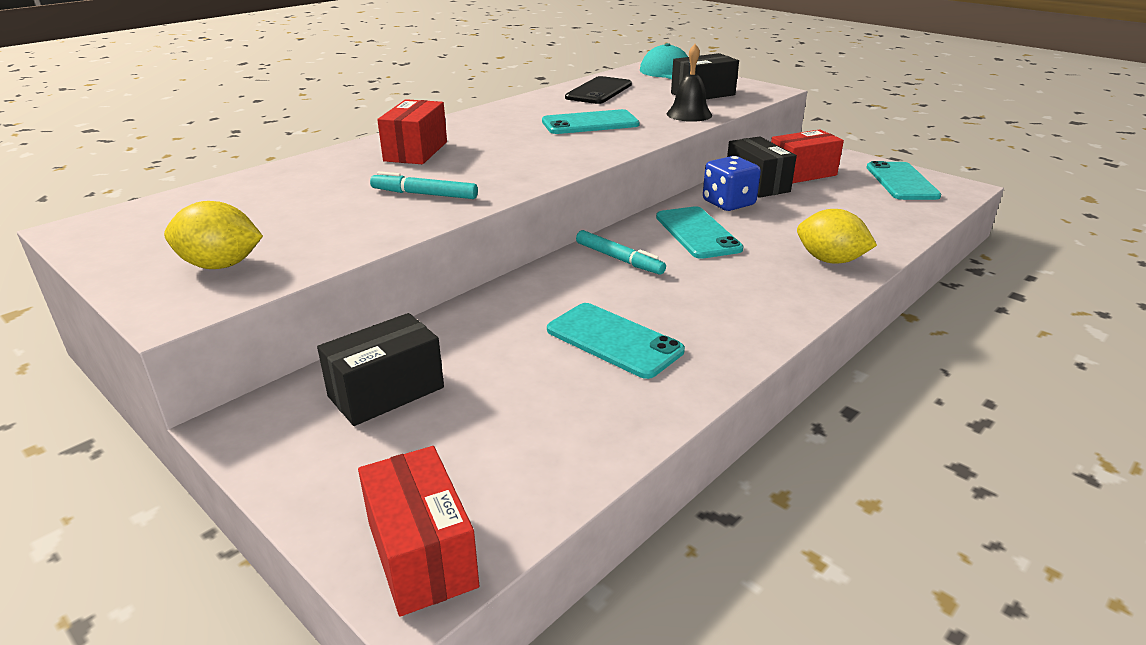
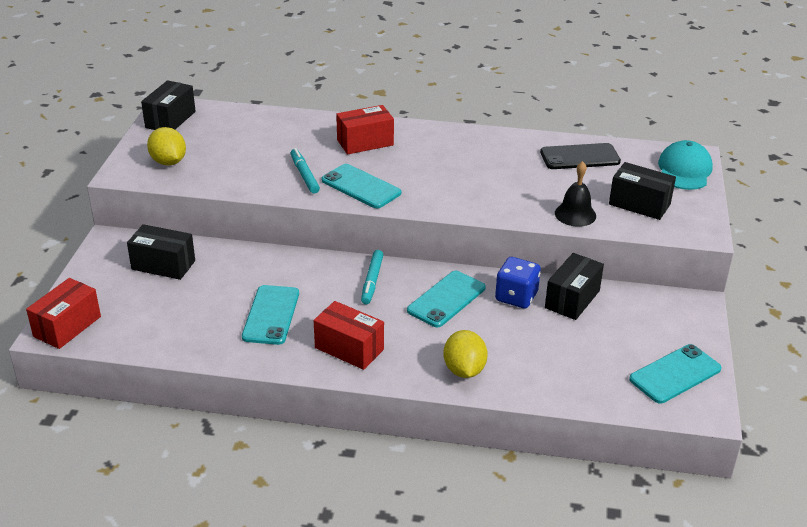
camera: 55 degrees right, 5 degrees up
turquoise phone [542,109,640,134] -> turquoise phone moved to [322,164,401,208]
red box [771,129,844,183] -> red box moved to [314,301,384,370]
none -> black box [141,80,196,130]

